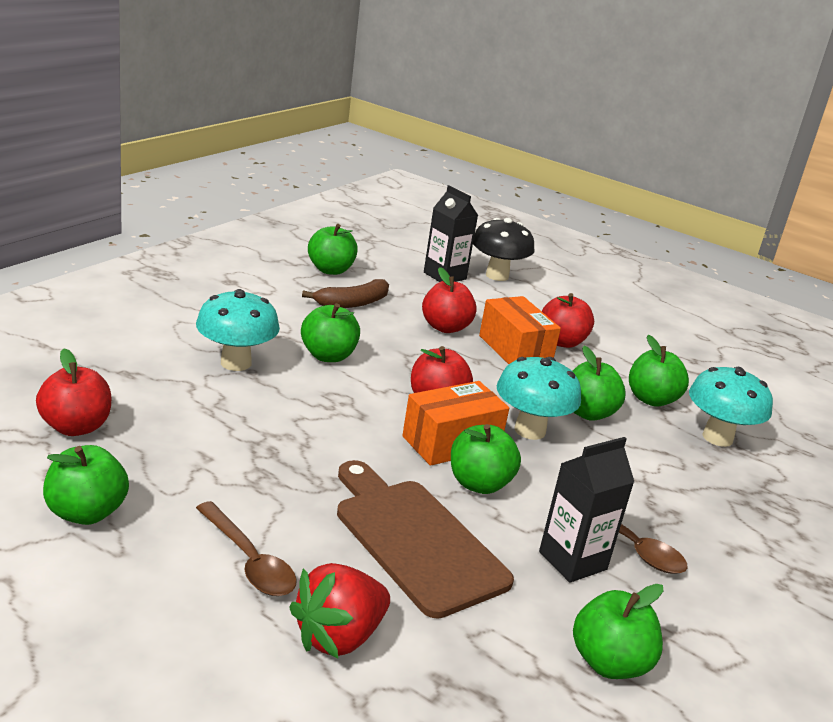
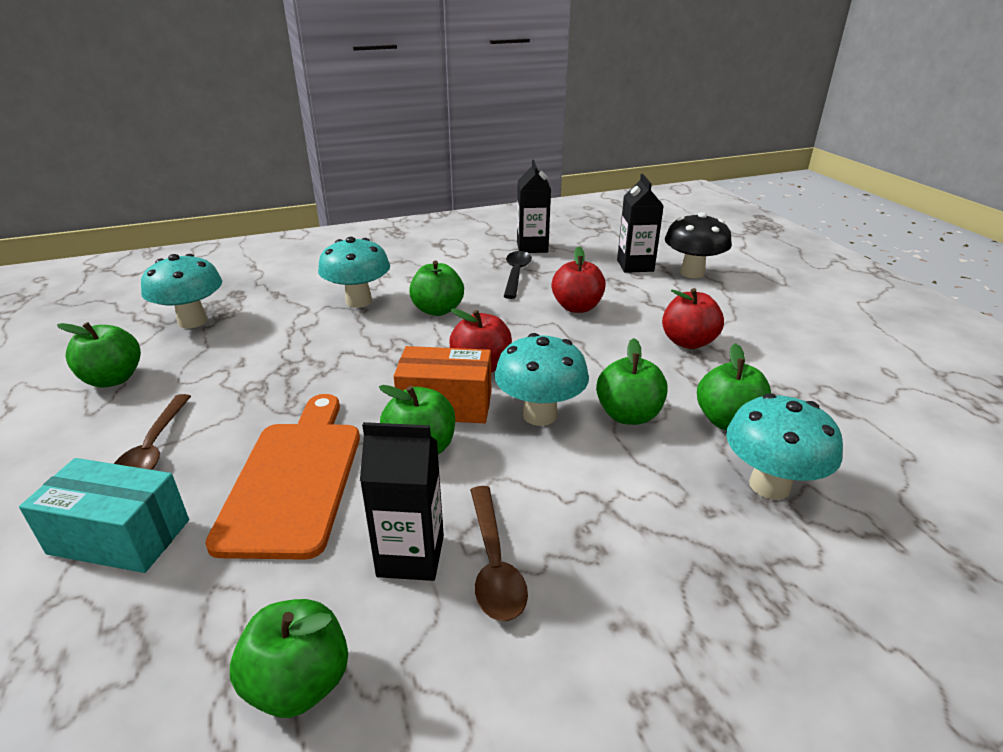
camera: 40 degrees right, 5 degrees up
red apple [36,348,111,436] -> turquoise mushroom [141,254,222,328]
red strawberry [289,563,390,658] -> turquoise box [19,458,189,573]
brown banana [302,279,389,308] -> black spoon [503,251,532,299]
green apple [308,224,358,275] -> black carton [517,160,551,253]
brown cutting board [337,460,514,619] -> orange cutting board [205,394,360,560]
orange box [479,296,561,364] -> none

